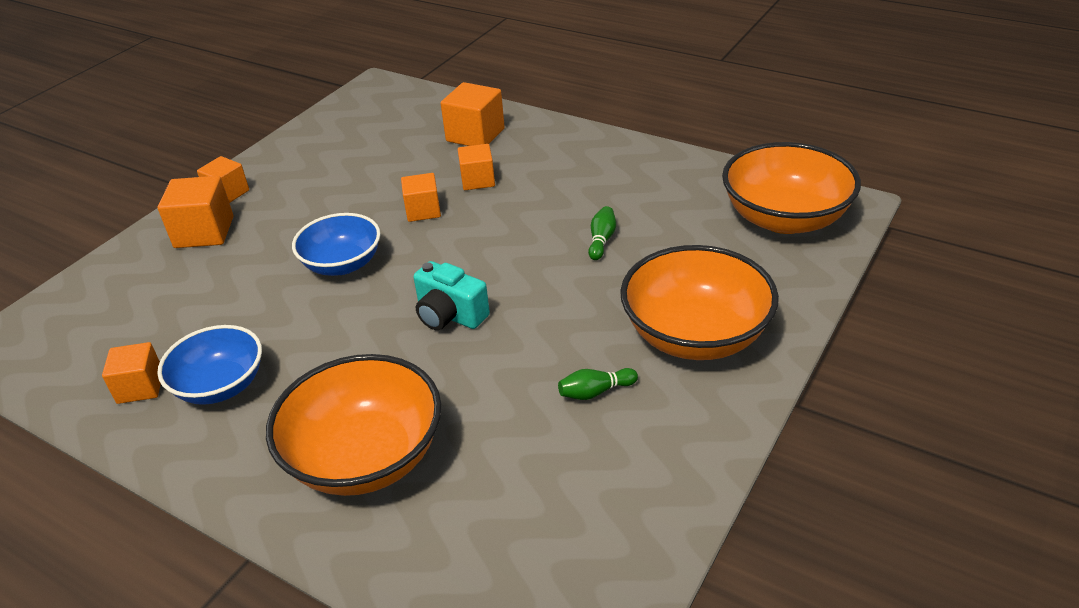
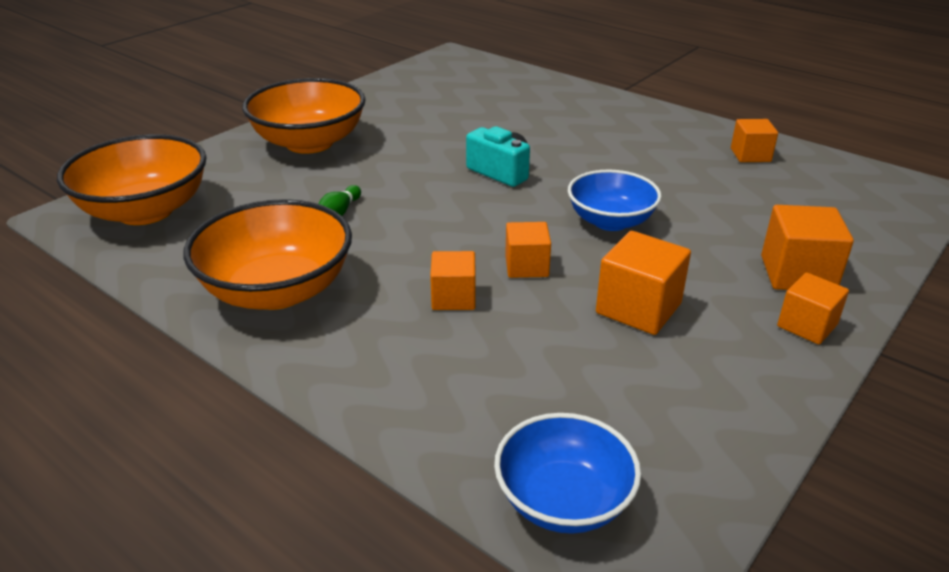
camera: 175 degrees left, 5 degrees down
blue bowl [157,325,262,405] -> blue bowl moved to [494,413,641,534]
orange bowl [266,354,441,496] -> orange bowl moved to [183,199,352,310]
orange cube [440,82,505,146] -> orange cube moved to [596,231,691,335]
green bowling pin [558,368,638,400] -> none

